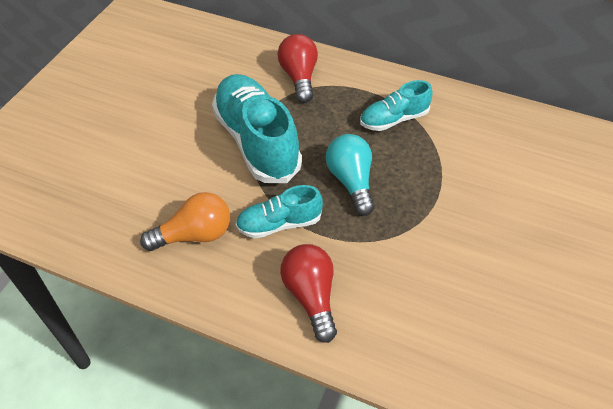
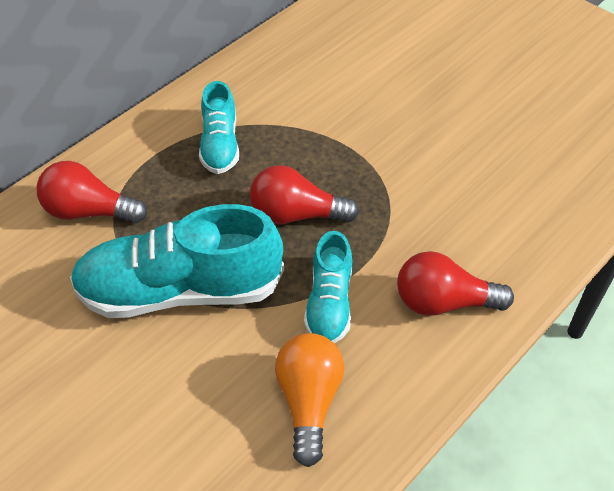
camera: 70 degrees left, 0 degrees up
turquoise light bulb [326,134,375,216] -> red light bulb [250,165,359,224]

